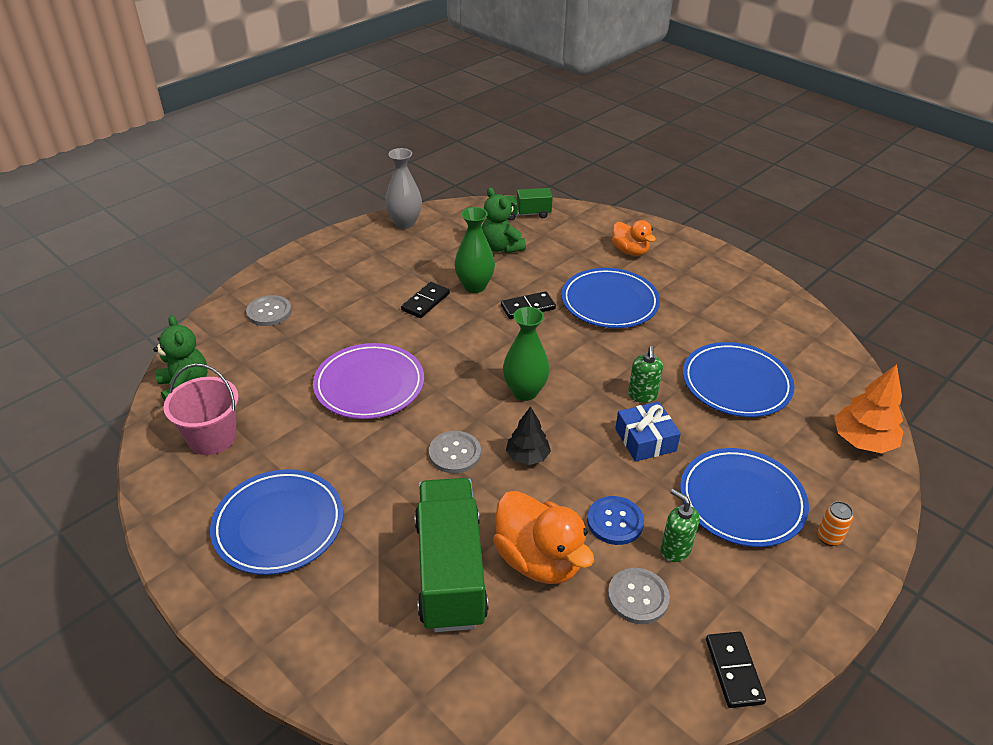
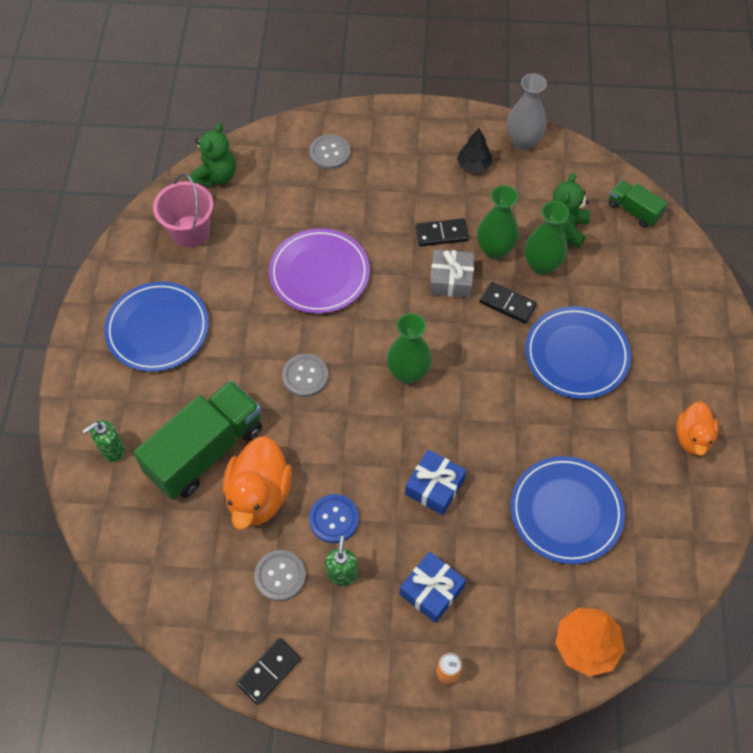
camera: 50 degrees right, 20 degrees up
black tree [506,406,551,465] -> black tree moved to [457,128,492,173]
orange duck [612,220,656,256] -> orange duck moved to [676,402,718,456]
green soap dispenser [628,346,663,403] -> green soap dispenser moved to [83,420,125,462]
blue plate [680,448,809,547] -> blue gift [399,552,466,623]
none -> grey gift [430,249,474,298]
none -> green vase [525,201,569,275]

